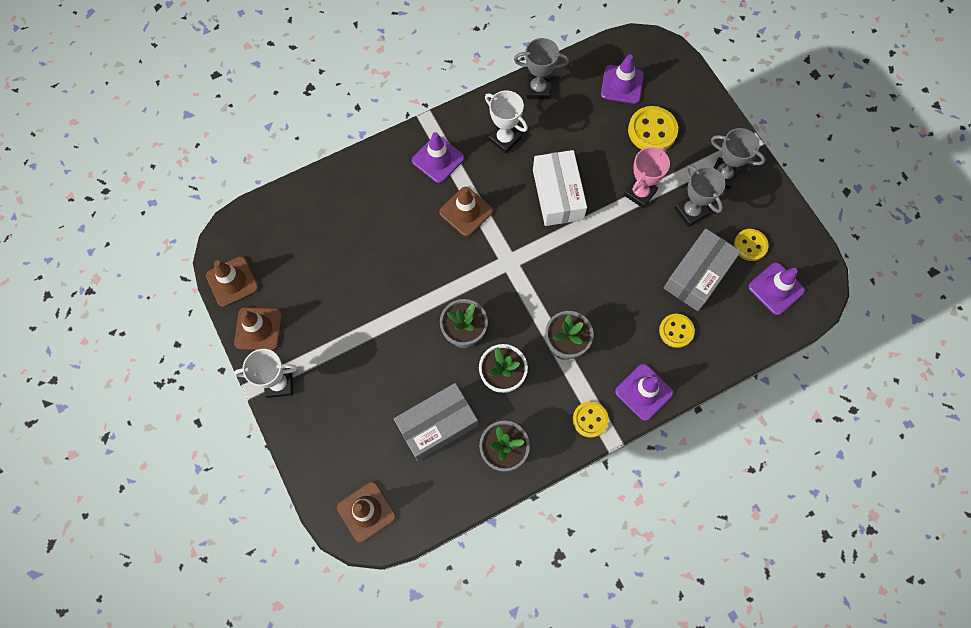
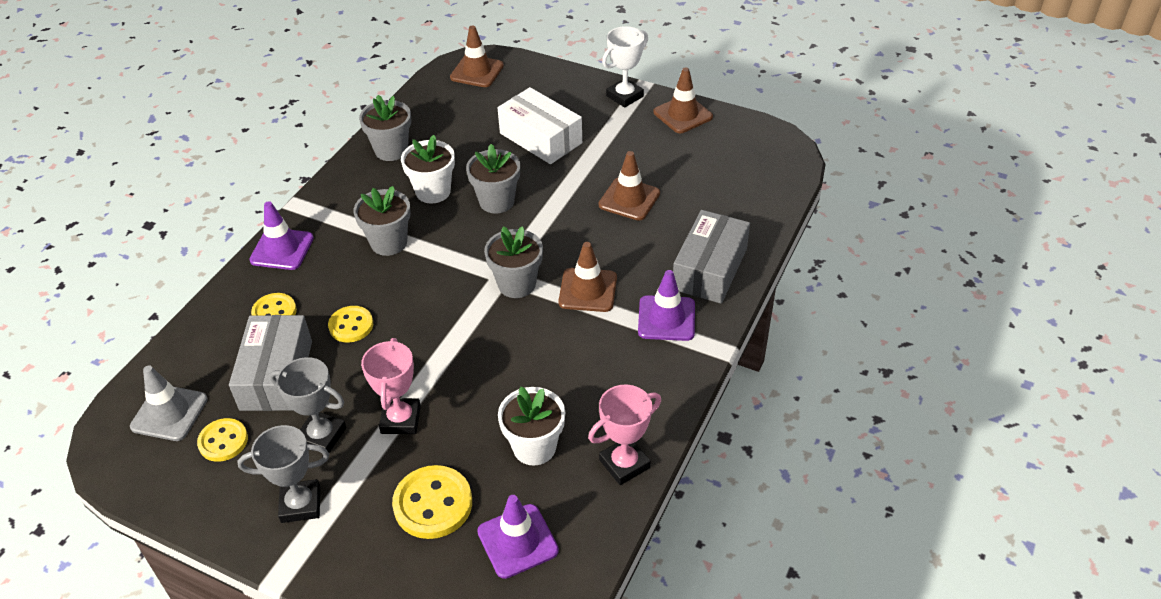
camera: 145 degrees right, 25 degrees down
brown traffic cone [206,256,259,307] -> brown traffic cone moved to [599,151,660,221]
grey box [394,383,478,461] -> grey box moved to [673,210,750,304]
white trophy [485,90,528,154] -> none
grey trophy [514,38,569,100] -> pink trophy [588,385,661,485]
white box [533,150,587,226] -> white box moved to [498,87,582,164]
yellow button [573,401,609,438] -> yellow button moved to [328,306,373,343]
purple traffic cone [748,262,805,315] -> grey traffic cone [130,365,208,441]
none -> grey flower pot [484,226,543,298]
none -> white flower pot [498,387,565,466]

